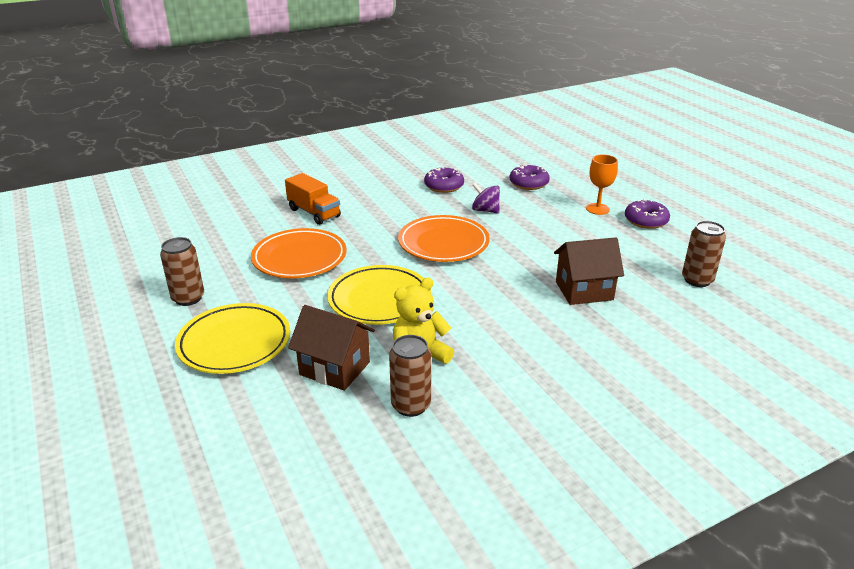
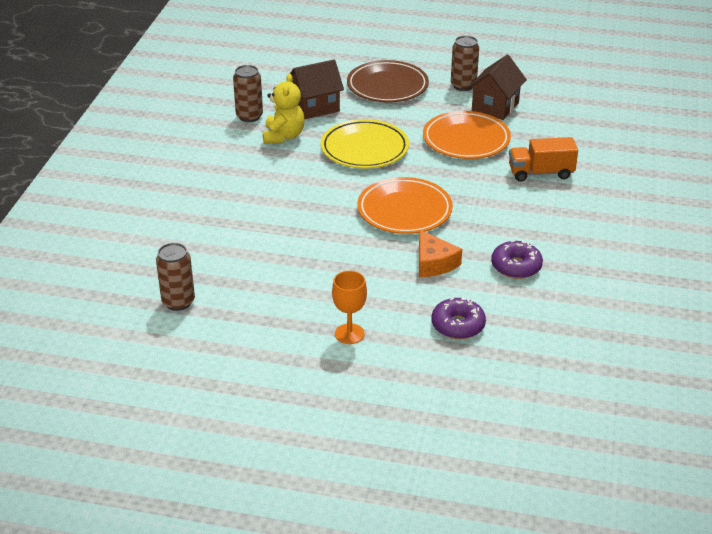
camera: 130 degrees right, 5 degrees up
yellow plate [175,303,290,374] -> brown plate [347,60,429,102]
purple spinning top [472,183,500,214] -> orange cheese [419,230,462,277]
brown house [554,237,624,305] -> brown house moved to [468,55,527,120]
purple donut [625,199,670,229] -> none

